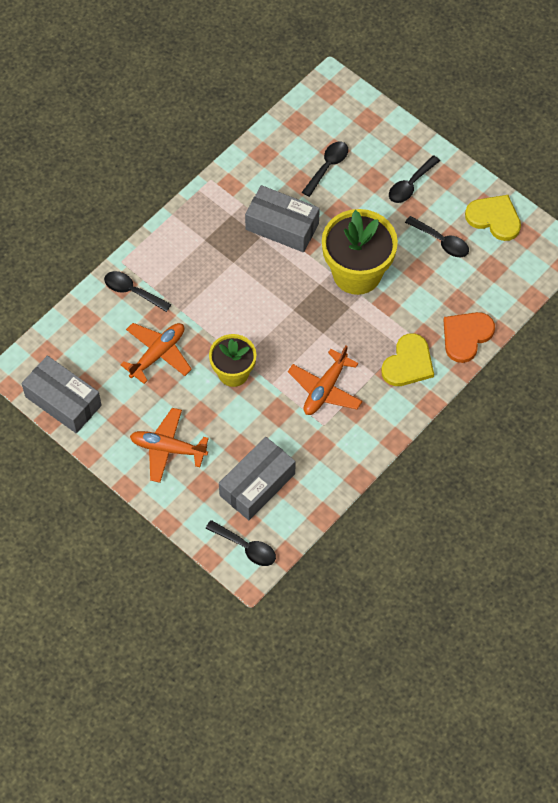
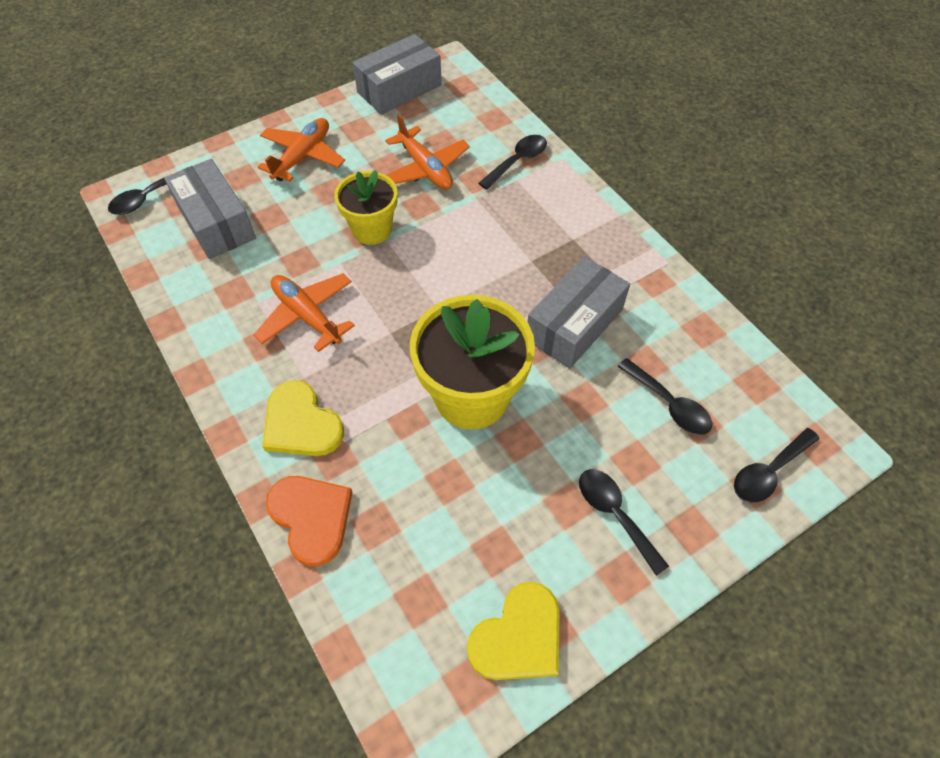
camera: 105 degrees right, 5 degrees down
black spoon [405,216,469,257] -> black spoon moved to [734,428,820,503]

